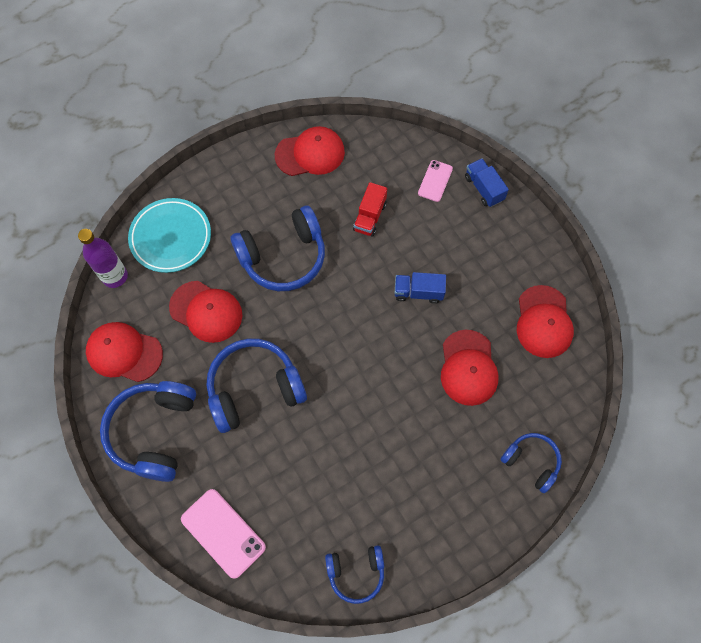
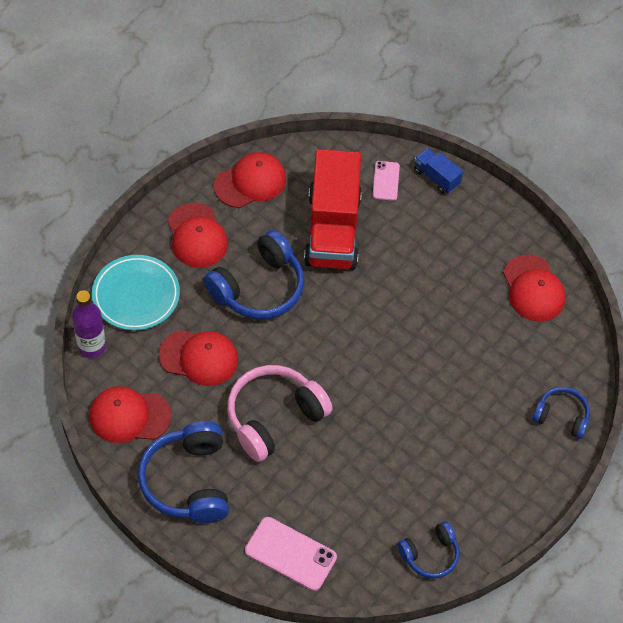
camera: 20 degrees left, 10 degrees down
blue headphones [207,339,307,433] -> pink headphones [227,365,333,462]
red truck [353,182,387,237] -> red truck [304,149,362,270], size x2.24
blue truck [395,272,446,304] -> none
red cap [441,330,498,406] -> red cap moved to [168,203,228,268]

